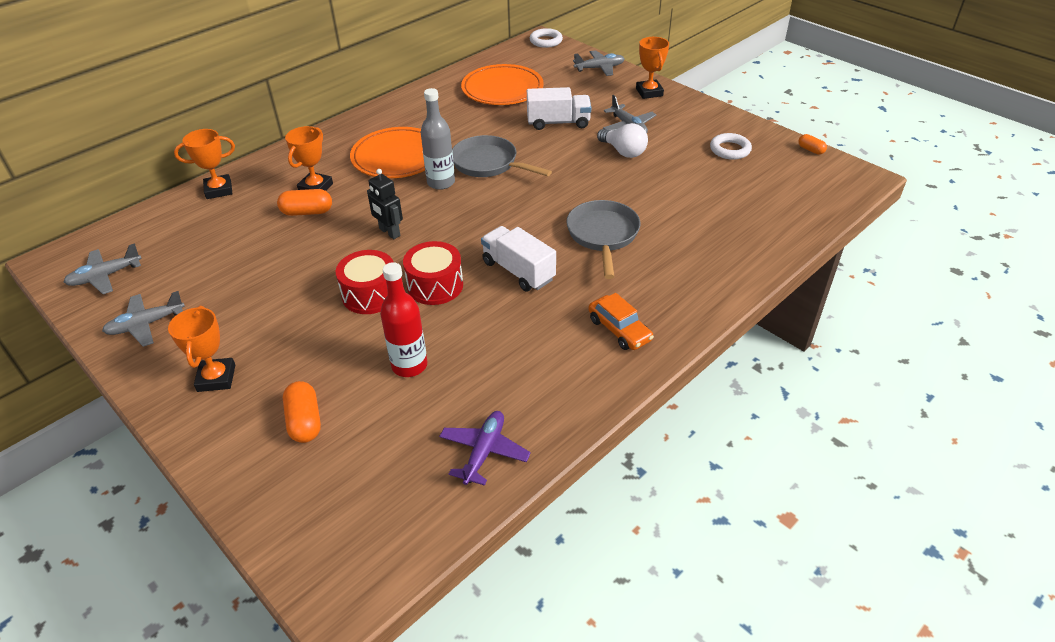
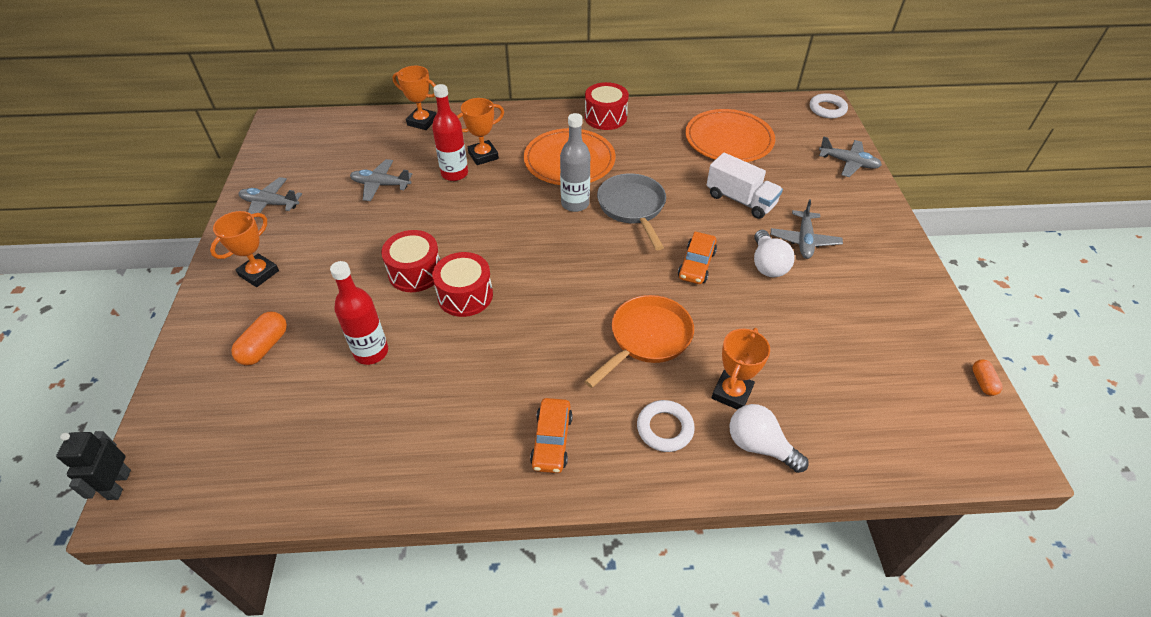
camera: 40 degrees right, 5 degrees up
grey plane [63,243,142,294] -> grey plane moved to [350,159,412,201]
orange capsule [277,189,332,216] -> red bottle [432,84,468,181]
black robot [367,169,403,239] -> black robot moved to [56,431,131,500]
purple plane [439,411,531,486] -> none
white truck [481,226,556,291] -> none
grey pan [566,200,640,279] -> orange pan [584,295,694,388]
orange trophy [636,37,669,99] -> orange trophy moved to [712,328,770,410]
white ring [710,133,752,160] -> white ring moved to [637,400,695,452]
none -> red drum [585,82,629,130]
none -> orange car [678,231,717,284]
none -> white light bulb [729,404,809,473]

